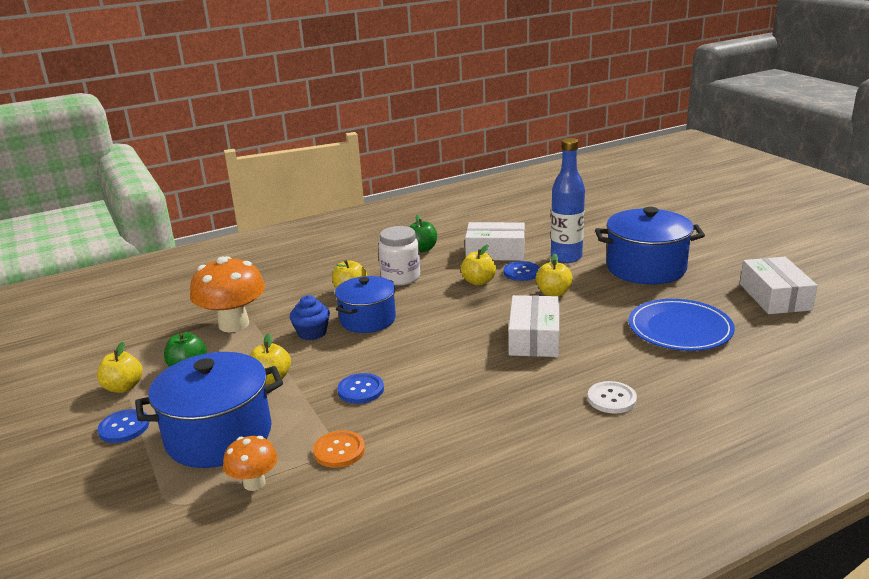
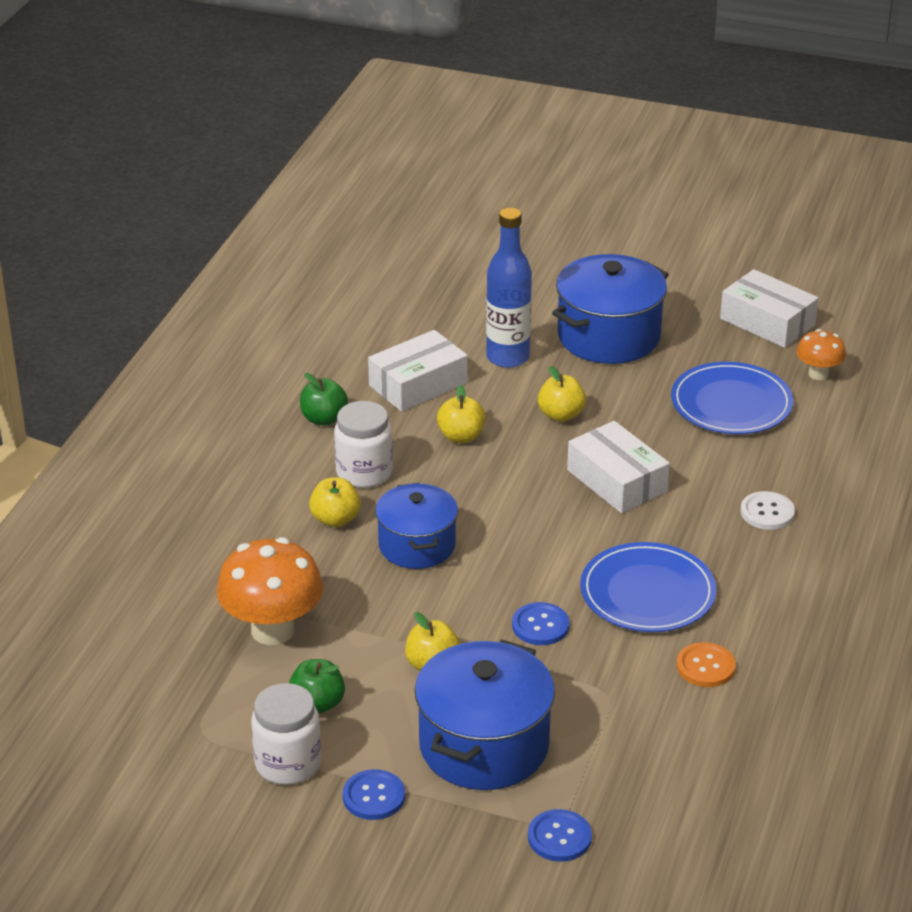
camera: 45 degrees left, 10 degrees up
yellow apple [97,342,143,393] -> white jar [251,683,321,785]
orange mushroom [223,436,278,491] -> orange mushroom moved to [796,329,846,380]
blue cupcake [290,295,330,340] -> none
orange button [313,430,365,468] -> orange button moved to [677,642,736,687]
blue button [503,261,540,281] -> blue button moved to [528,809,592,862]
none -> blue plate [580,542,716,632]

